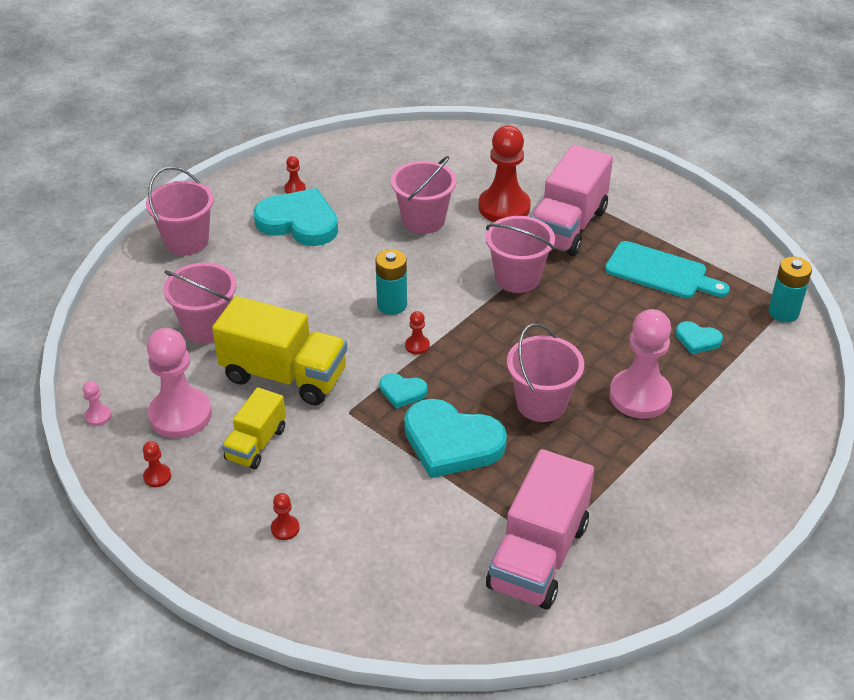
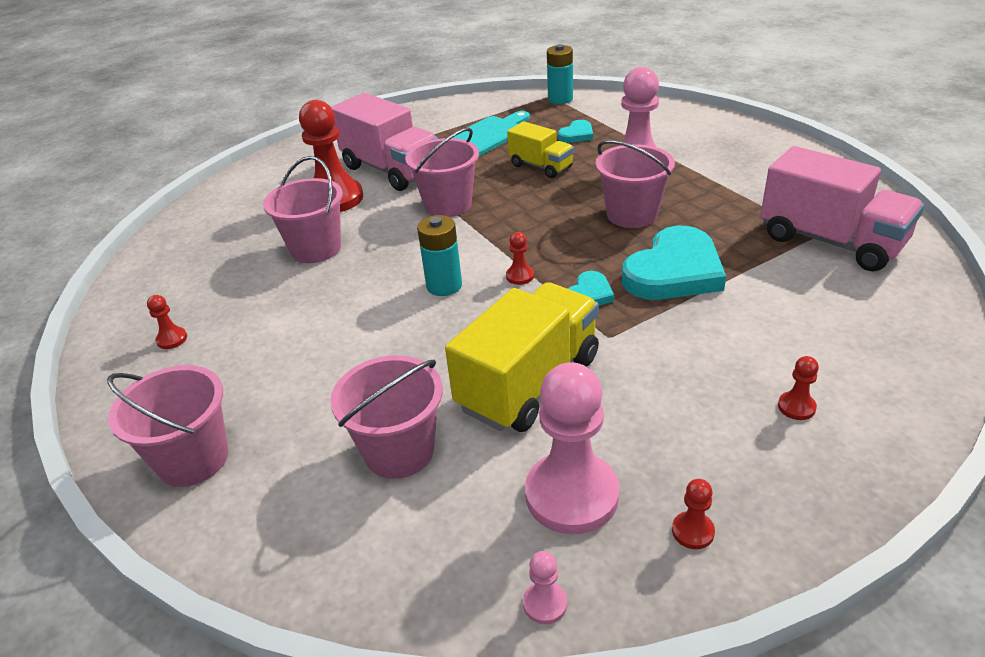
camera: 70 degrees left, 5 degrees down
yellow truck [222,387,286,469] -> yellow truck moved to [507,121,574,178]
turquoise heart [253,188,338,246] -> none

